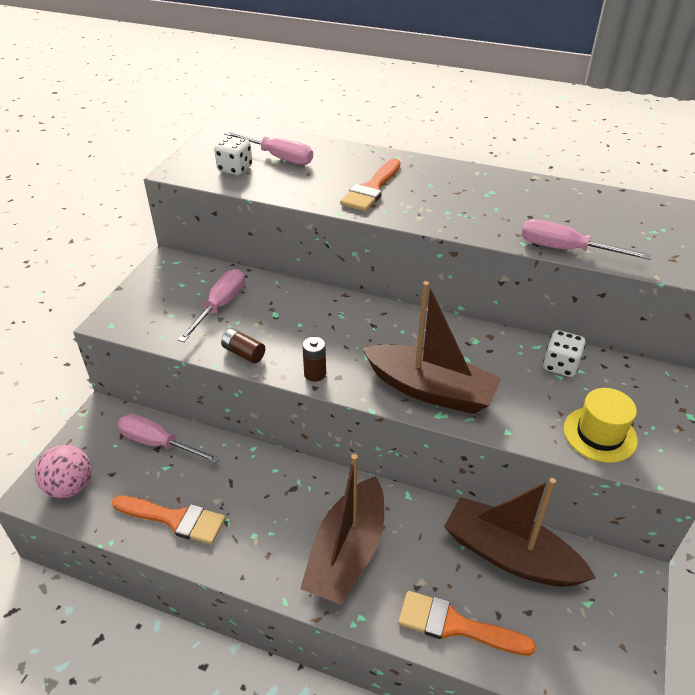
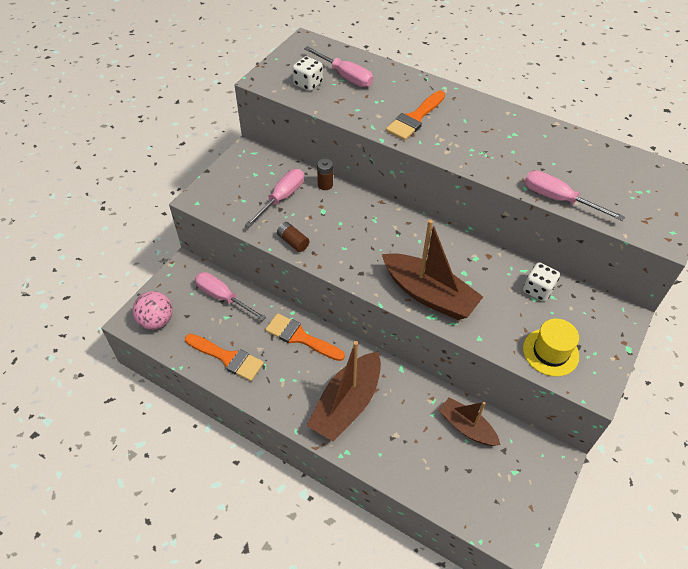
camera: 10 degrees right, 10 degrees up
brown battery [302,337,326,382] -> brown battery moved to [317,159,333,190]
orange brush [398,591,536,656] -> orange brush moved to [265,313,345,361]
brown boat [444,478,596,587] -> brown boat [439,397,500,446], size x0.61

